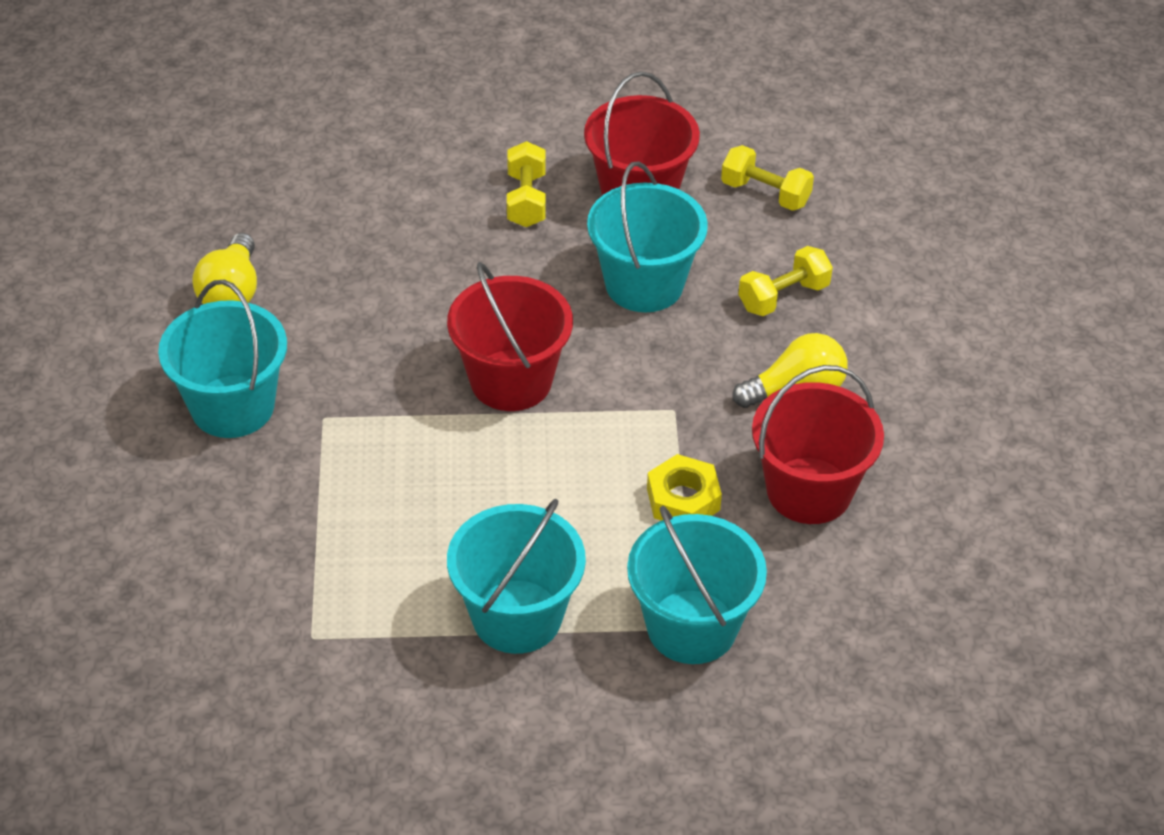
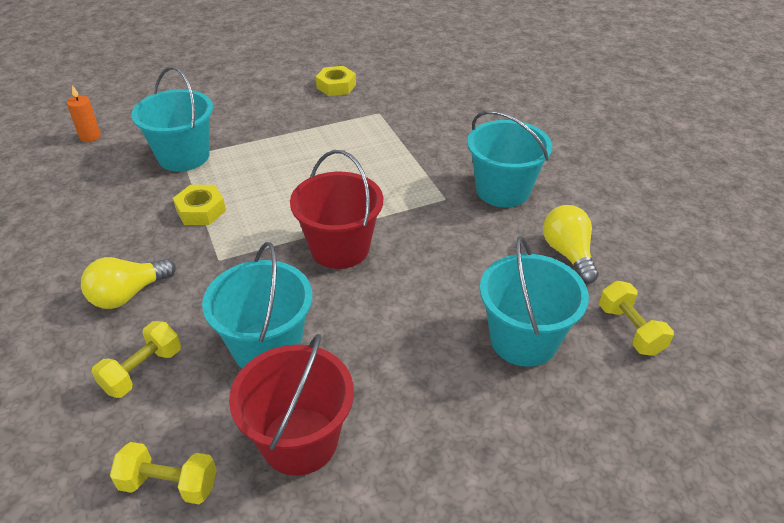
camera: 160 degrees right, 5 degrees down
turquoise bucket [447,499,586,654] -> turquoise bucket moved to [480,236,589,367]
yellow dumbbell [507,141,545,227] -> yellow dumbbell moved to [599,281,674,356]
red bucket [752,365,884,524] -> none
none -> orange candle [67,85,101,142]
none -> yellow nut [316,66,356,96]

